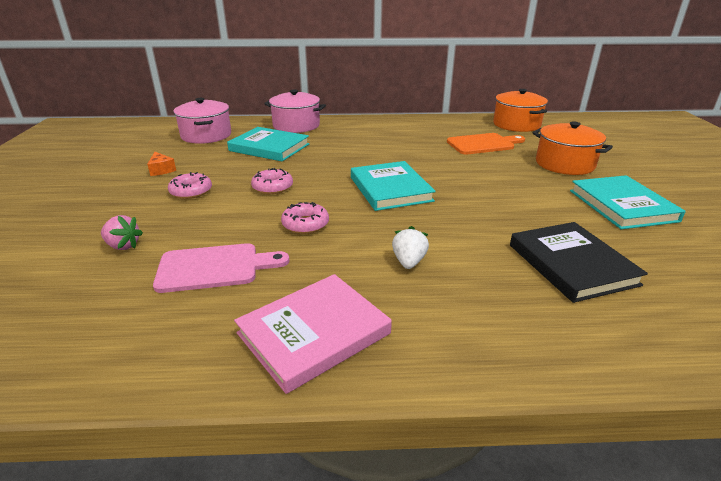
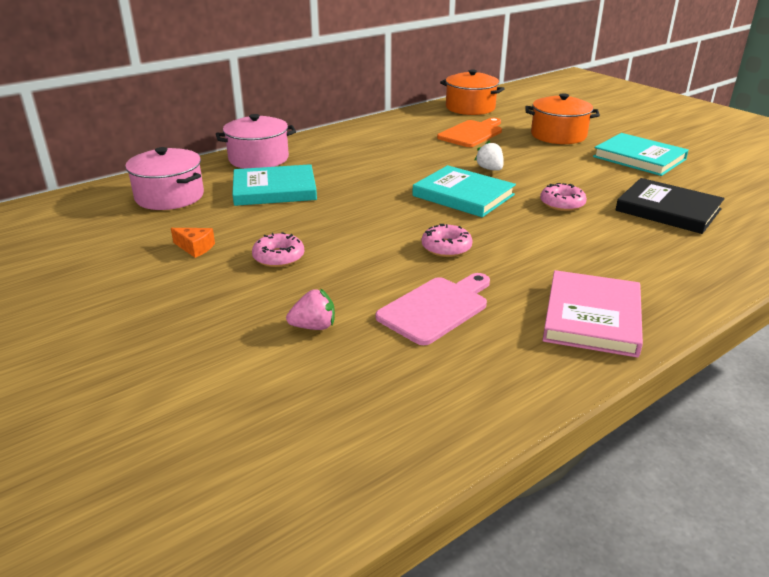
camera: 35 degrees left, 0 degrees up
pink donut [251,168,293,194] -> pink donut moved to [540,183,587,211]
white strawberry [392,226,429,269] -> white strawberry moved to [474,140,504,171]

